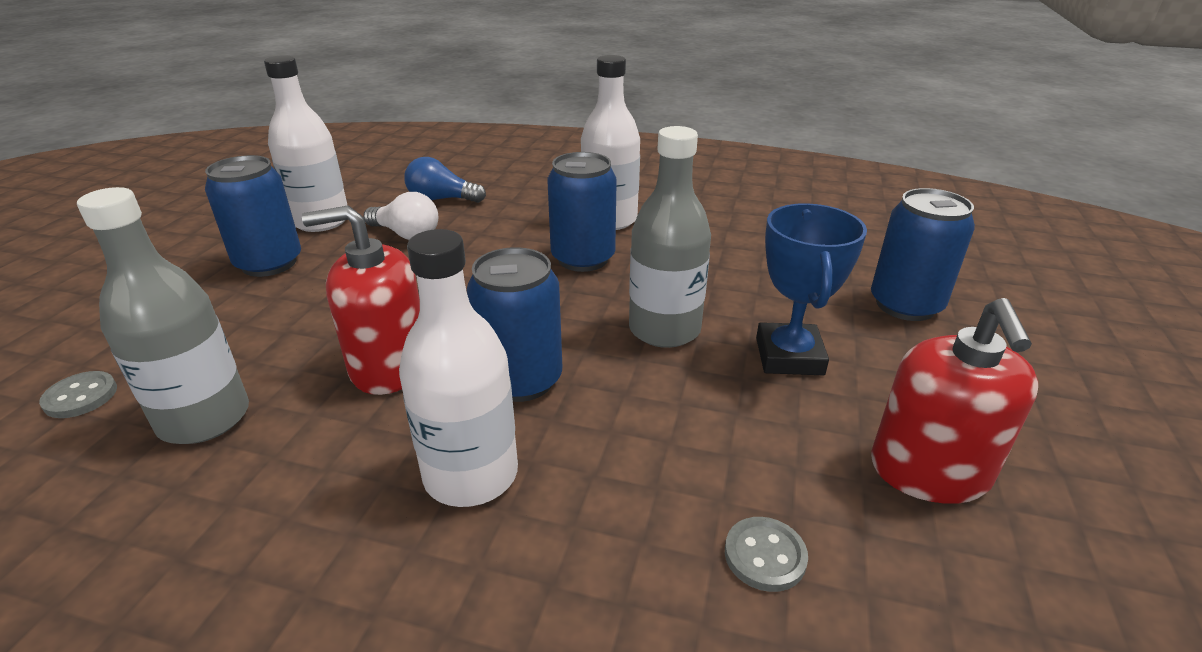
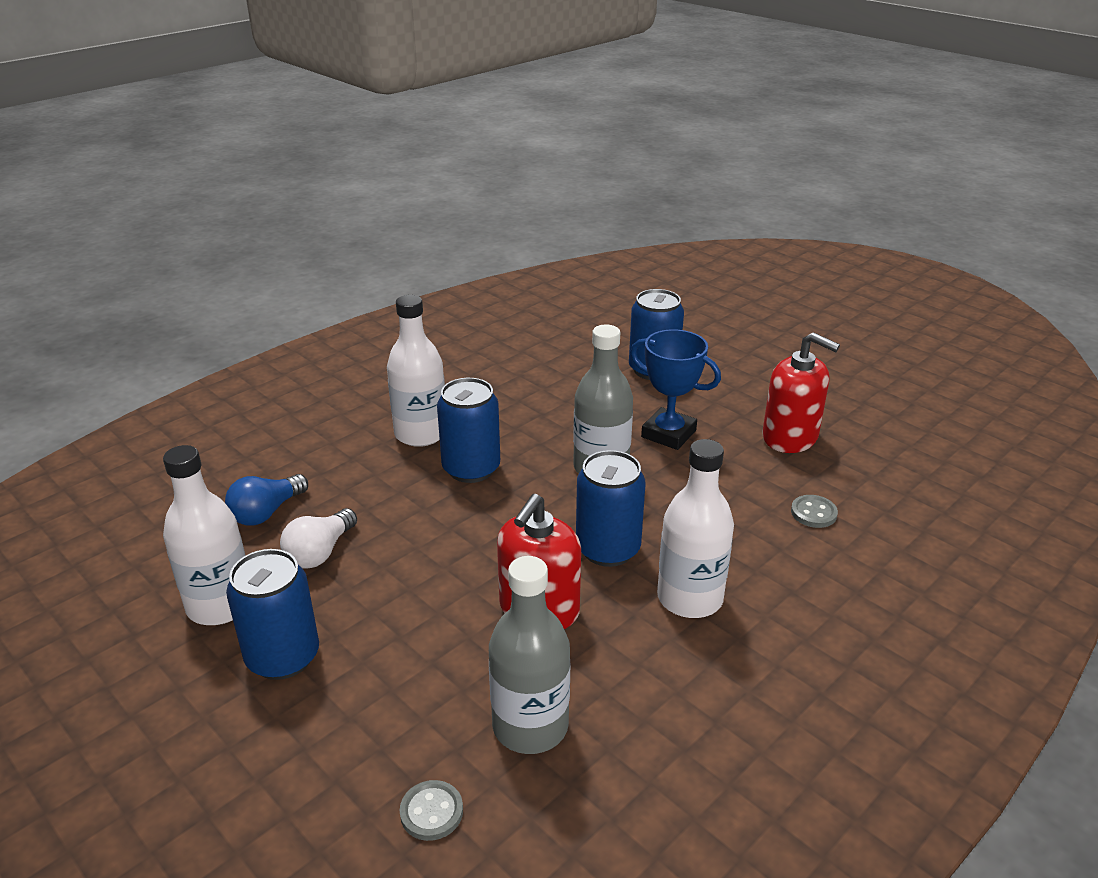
camera: 60 degrees left, 0 degrees up
white light bulb [363,192,438,240] -> white light bulb turned 150 degrees clockwise [280,508,357,569]

